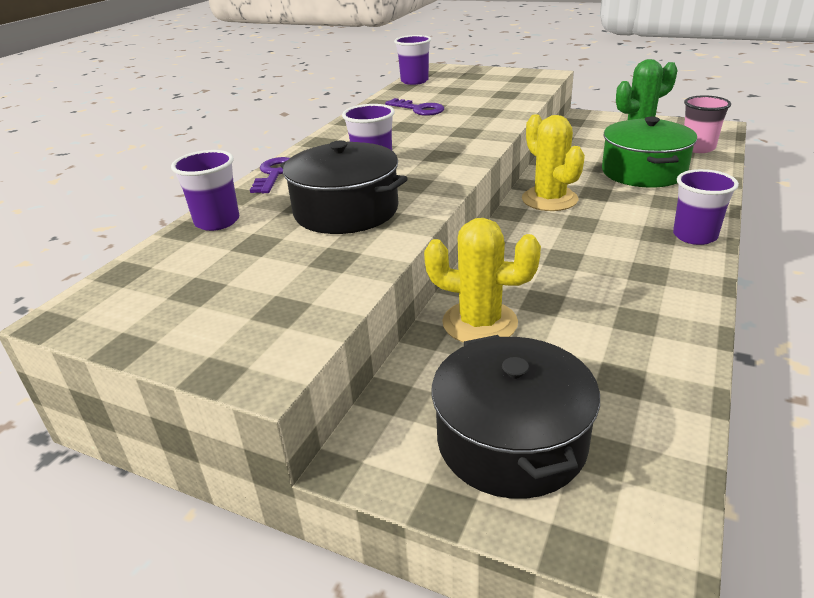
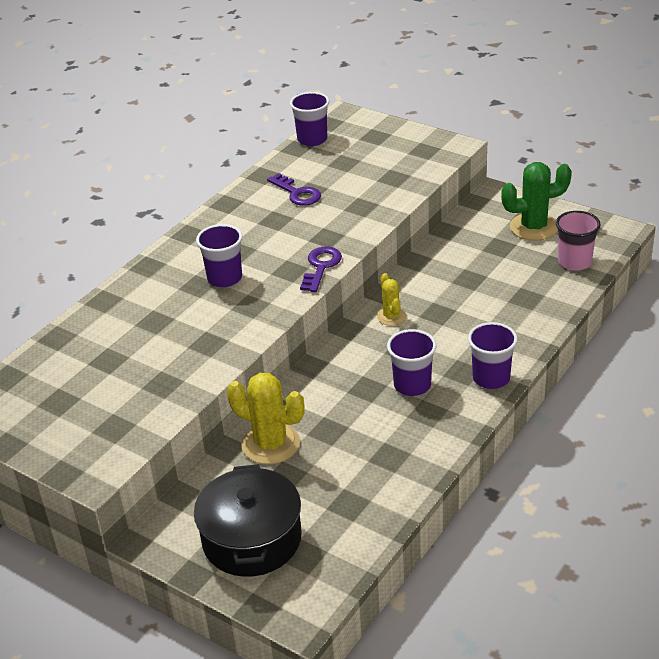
camera: 10 degrees right, 5 degrees up
purple cup [171,150,239,231] -> purple cup moved to [387,329,436,396]
purple key [250,157,290,193] -> purple key moved to [300,247,342,292]
black pot [280,141,408,234] -> none
yellow cactus [522,114,585,211] -> yellow cactus [377,273,406,325], size x0.56
green pot [602,117,697,188] -> none

